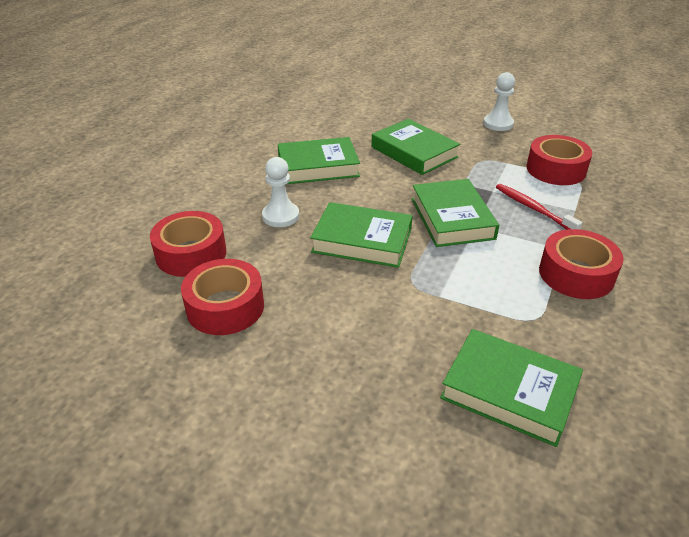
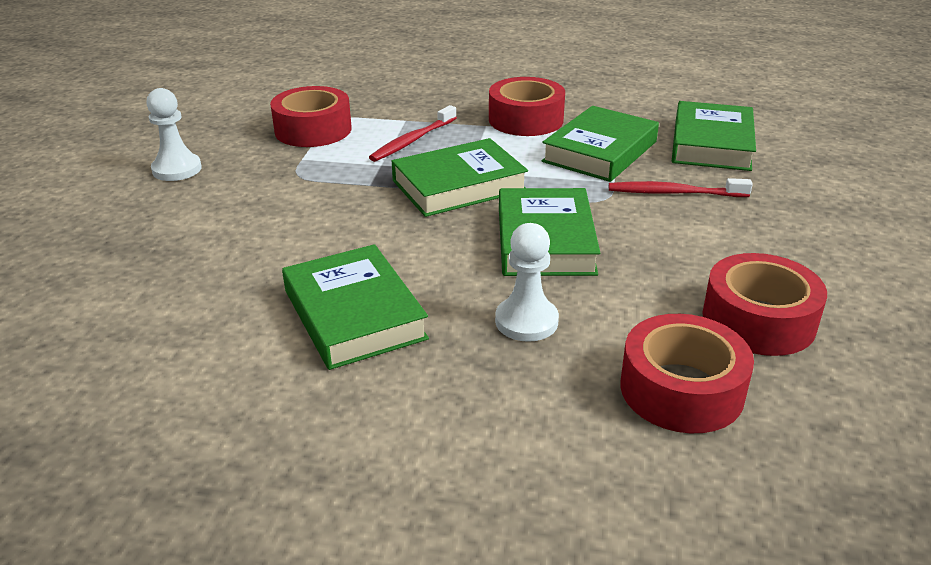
camera: 105 degrees left, 5 degrees down
green book [371,119,460,175] -> green book moved to [542,106,659,182]
none -> red toothbrush [609,178,753,197]

